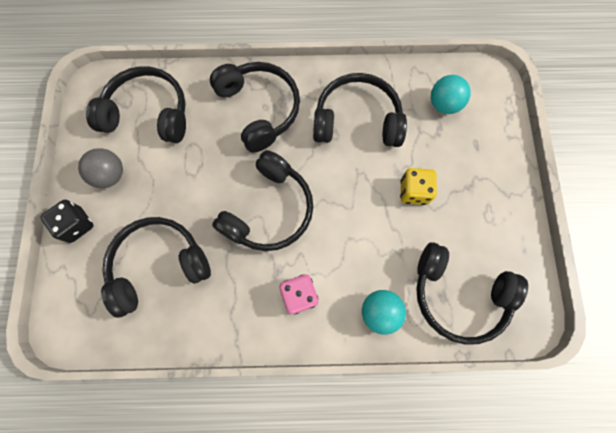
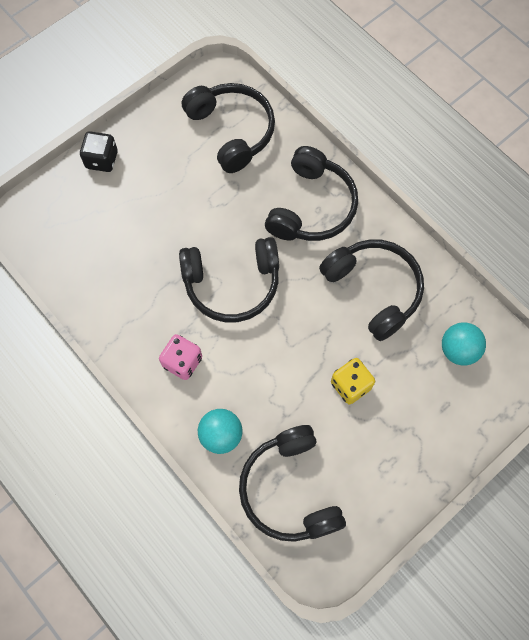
camera: 50 degrees right, 5 degrees down
grey ball [78,148,123,188] -> none
black headphones [101,217,211,318] -> none

